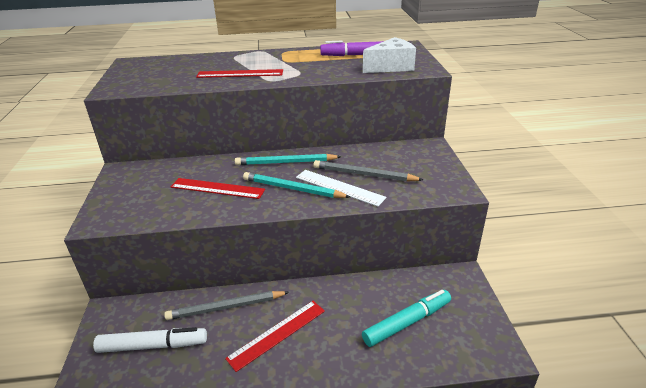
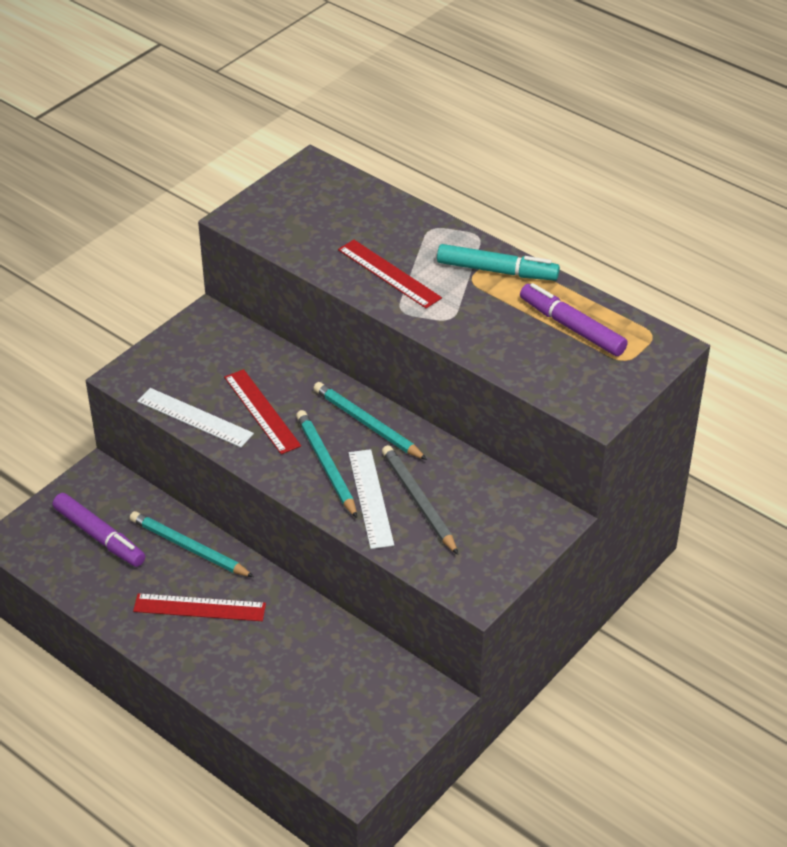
camera: 45 degrees right, 10 degrees up
white marker [93,327,207,353] -> purple marker [53,493,145,567]
grey pencil [164,291,289,320] -> turquoise pencil [130,511,254,577]
turquoise marker [362,290,451,347] -> turquoise marker moved to [437,244,560,281]
white cheese [363,37,416,73] -> none
none -> white ruler [137,388,254,447]

